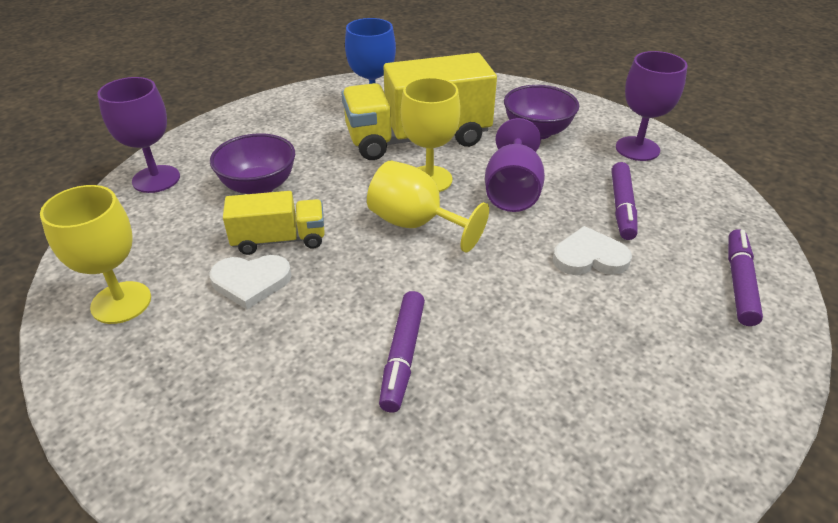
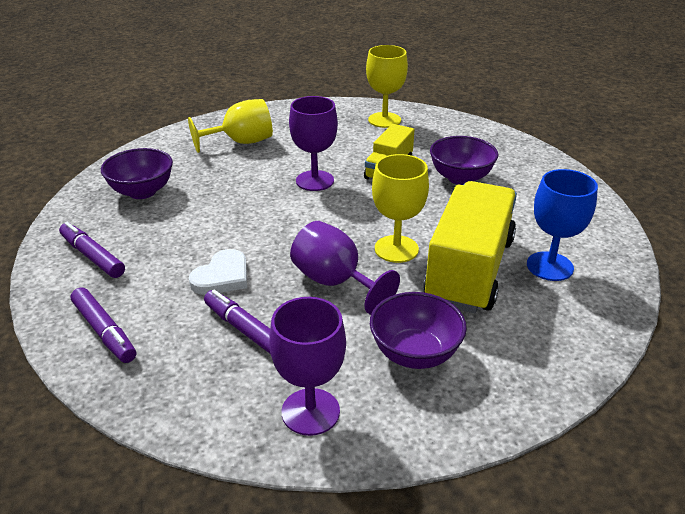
camera: 125 degrees right, 5 degrees down
purple goblet [97,77,180,193] -> purple goblet moved to [289,96,338,191]
white heart [209,255,292,310] -> none
yellow goblet [367,160,489,252] -> yellow goblet moved to [188,99,273,153]
purple marker [379,291,425,413] -> purple marker moved to [59,222,125,278]
none -> purple bowl [101,148,173,199]

